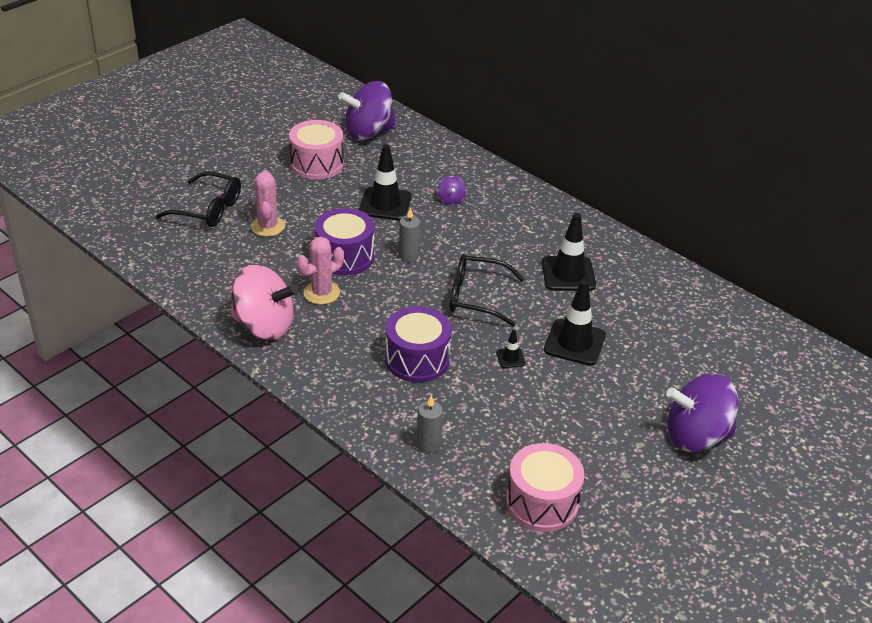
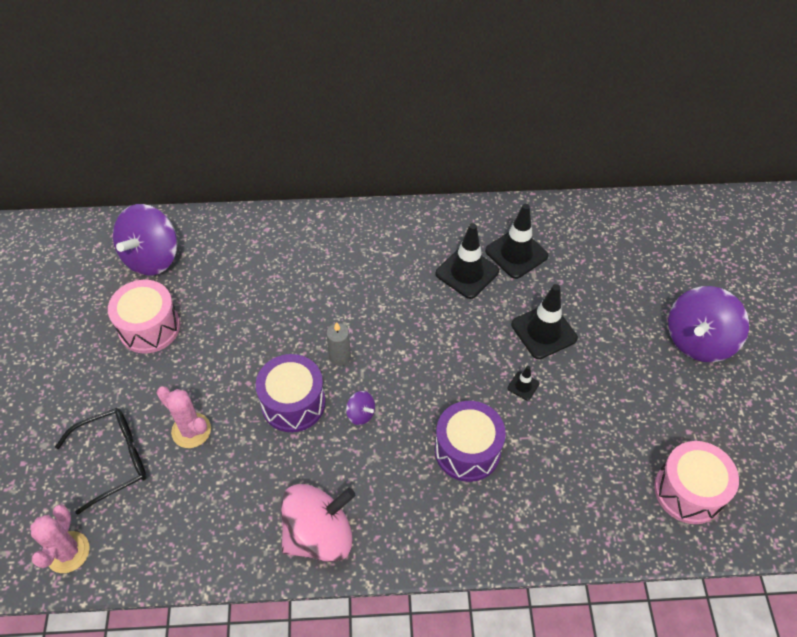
camera: 45 degrees left, 15 degrees up
pink cactus [297,237,344,305] -> pink cactus moved to [30,504,90,573]
black traffic cone [359,144,412,220] -> black traffic cone moved to [485,204,548,279]
grey candle [416,395,443,454] -> none
purple spinning top [437,176,466,205] -> purple spinning top moved to [346,391,375,425]
black glasses [450,254,525,327] -> none

